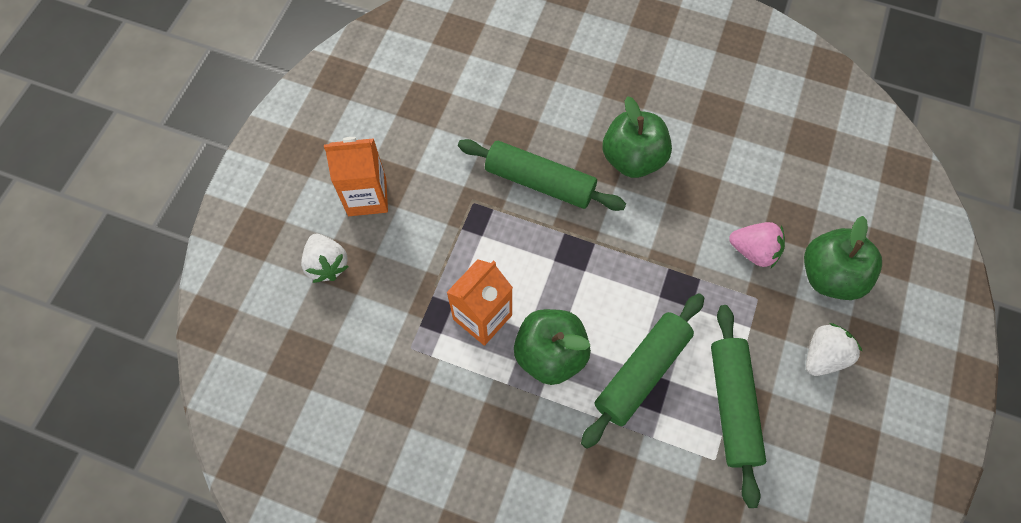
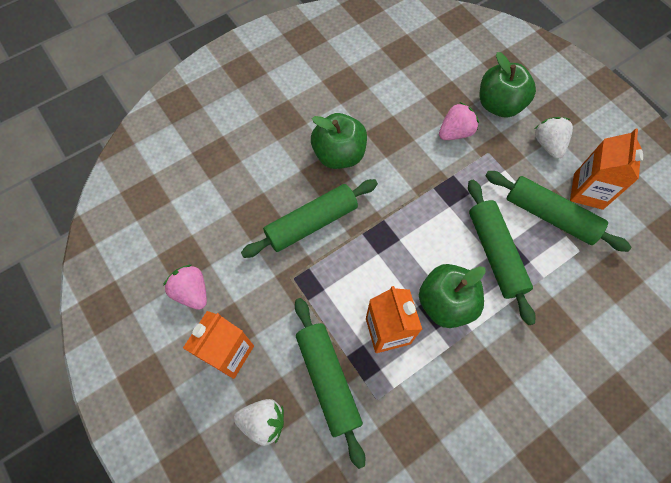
camera: 55 degrees left, 0 degrees up
none -> pink strawberry [163,265,207,310]
none -> green rolling pin [295,298,365,469]
none -> orange carton [570,128,643,210]

